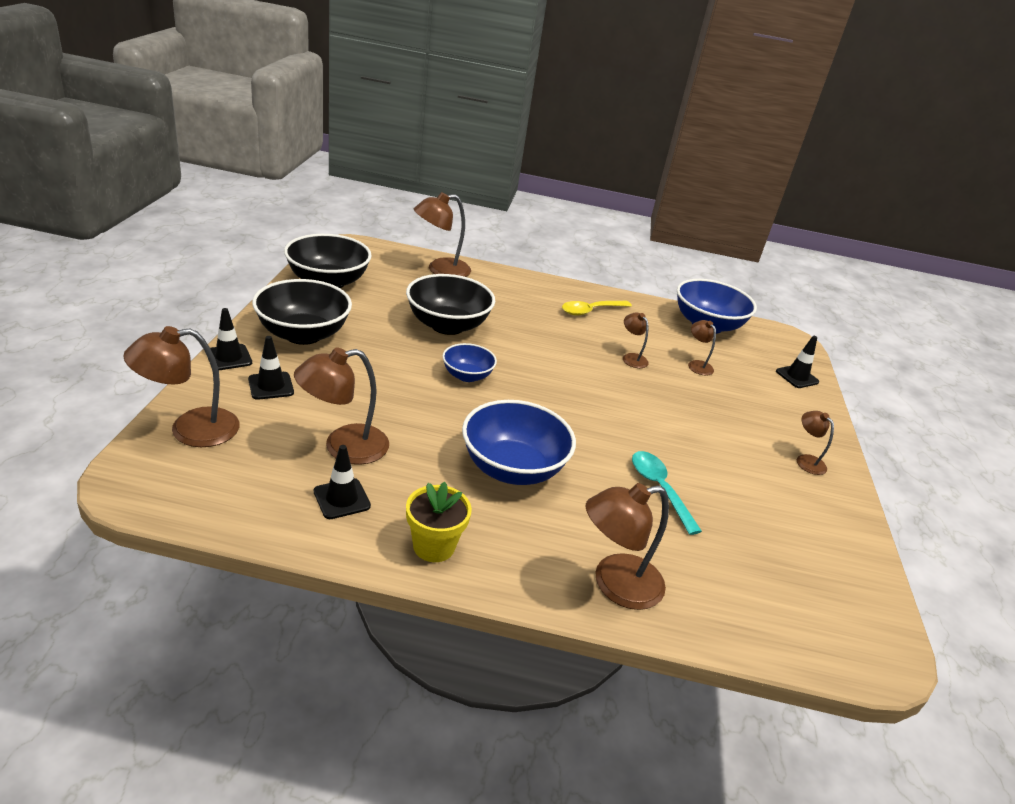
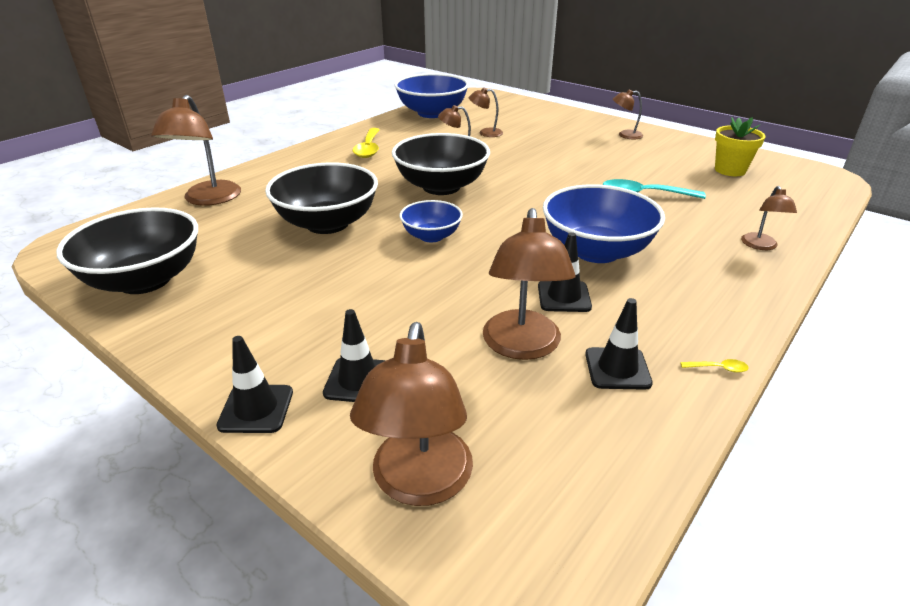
camera: 55 degrees left, 0 degrees up
black bowl [252,279,352,345] -> black bowl moved to [392,133,490,195]
yellow flower pot [406,482,472,562] -> yellow flower pot moved to [715,117,766,176]
brown lamp [586,483,669,610] -> brown lamp [741,186,797,250], size x0.54
black traffic cone [776,336,819,388] -> black traffic cone moved to [538,232,592,312]
none -> yellow spoon [680,359,749,373]

